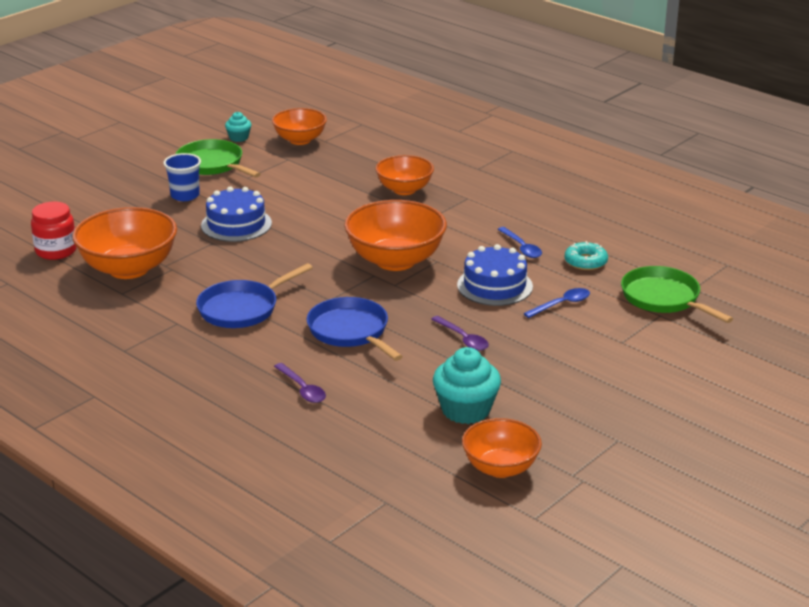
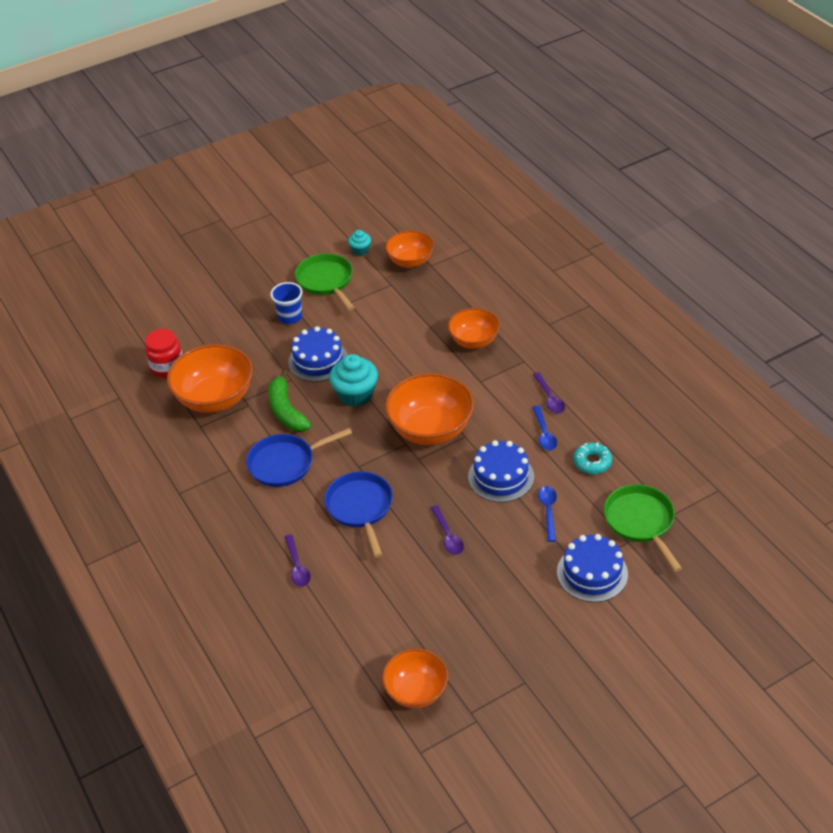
camera: 20 degrees right, 15 degrees up
turquoise cupcake [433,347,501,424] -> turquoise cupcake moved to [329,354,378,407]
blue spoon [524,288,590,318] -> blue spoon turned 75 degrees counterclockwise [538,486,557,542]
none -> green banana [268,370,311,432]
none -> purple spoon [533,372,565,413]
none -> blue cake [557,534,628,602]

